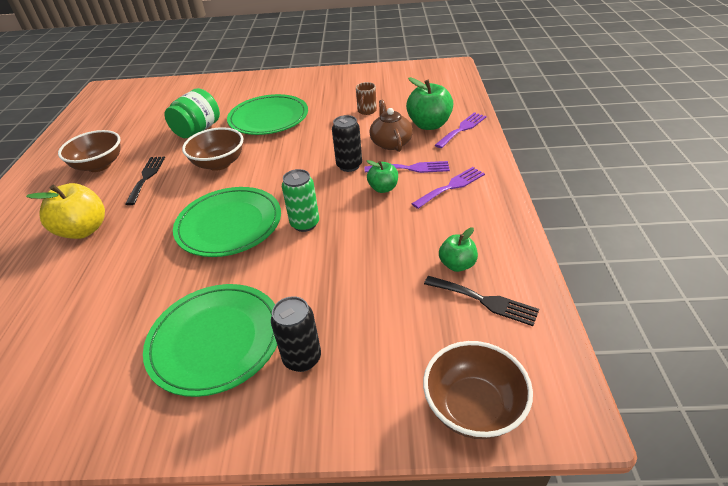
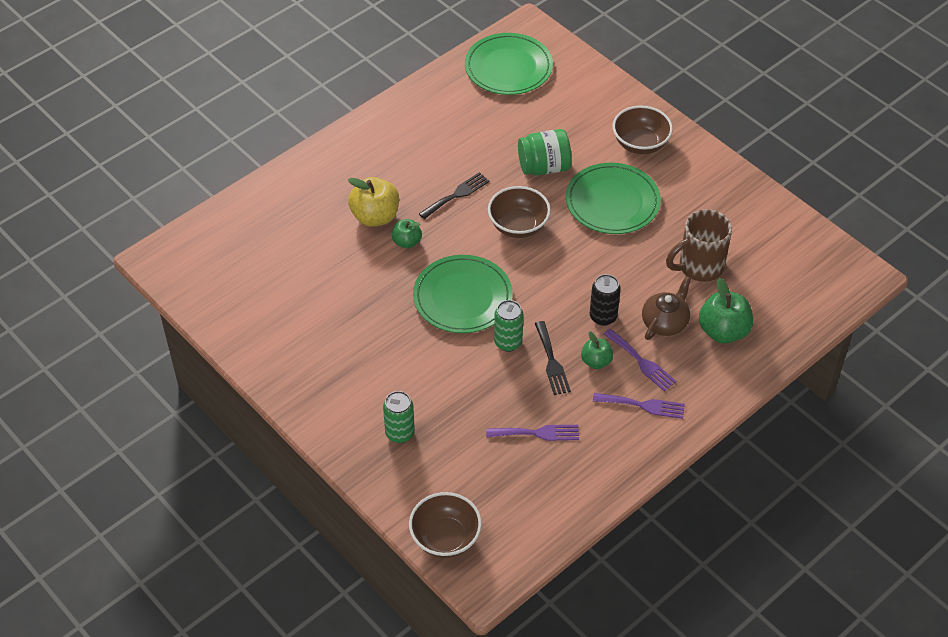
camera: 45 degrees right, 10 degrees up
brown bowl [58,130,121,172] -> brown bowl moved to [613,106,673,154]
green plate [143,284,277,397] -> green plate moved to [465,33,553,95]
black can [271,296,321,372] -> green can [383,391,415,443]
brown mug [356,82,377,115] -> brown mug [666,209,732,282], size x1.94
black fork [424,276,539,326] -> black fork moved to [535,321,571,395]
purple fork [435,112,487,148] -> purple fork moved to [486,425,579,441]
green apple [439,227,478,272] -> green apple moved to [392,219,422,249]

